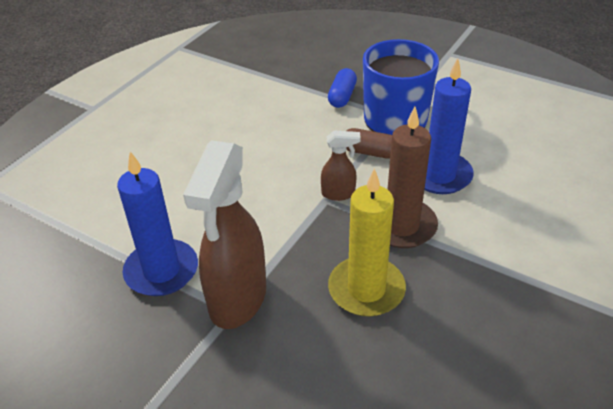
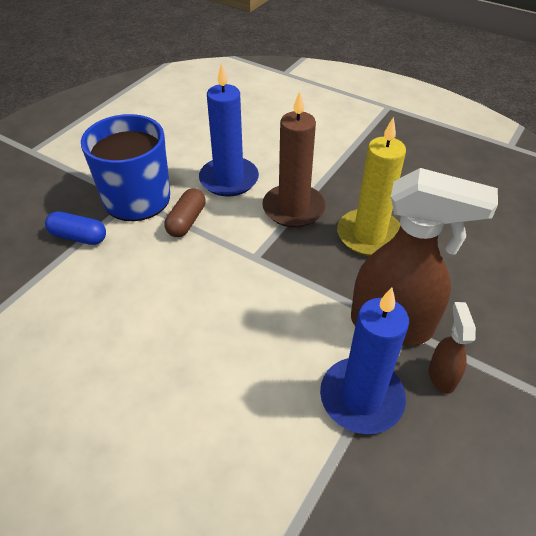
camera: 90 degrees left, 5 degrees up
brown spray bottle [321,130,361,201] -> brown spray bottle moved to [429,302,476,394]

